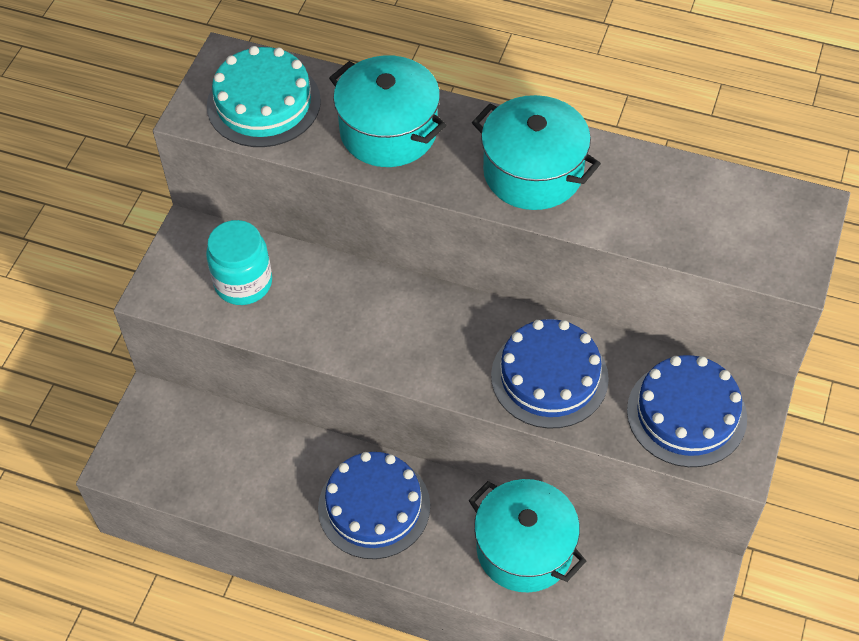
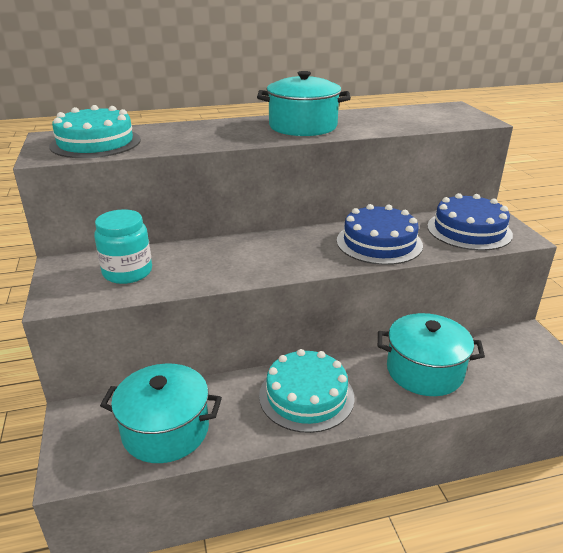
camera: 35 degrees left, 25 degrees down
blue cake [318,452,430,559] -> turquoise cake [259,349,355,433]
turquoise pot [329,56,447,167] -> turquoise pot moved to [100,363,222,463]

